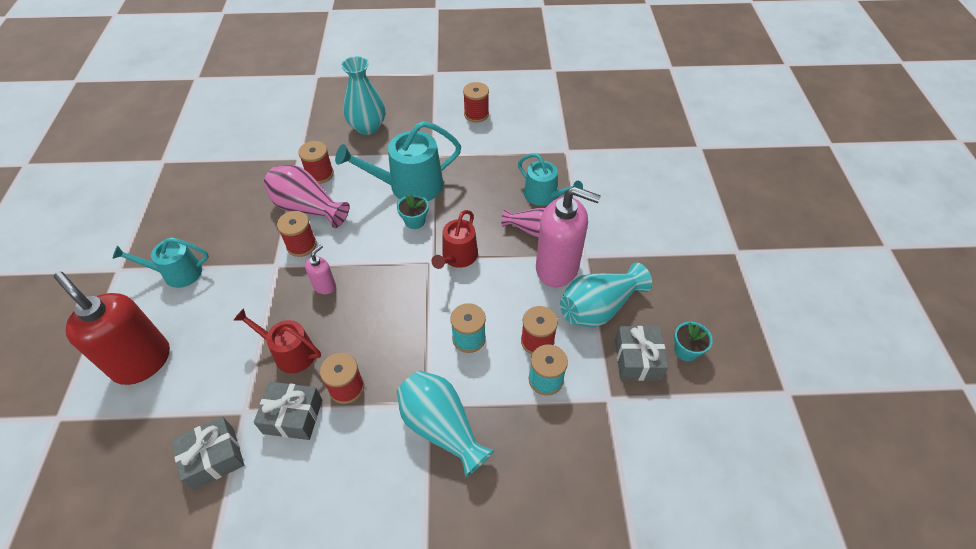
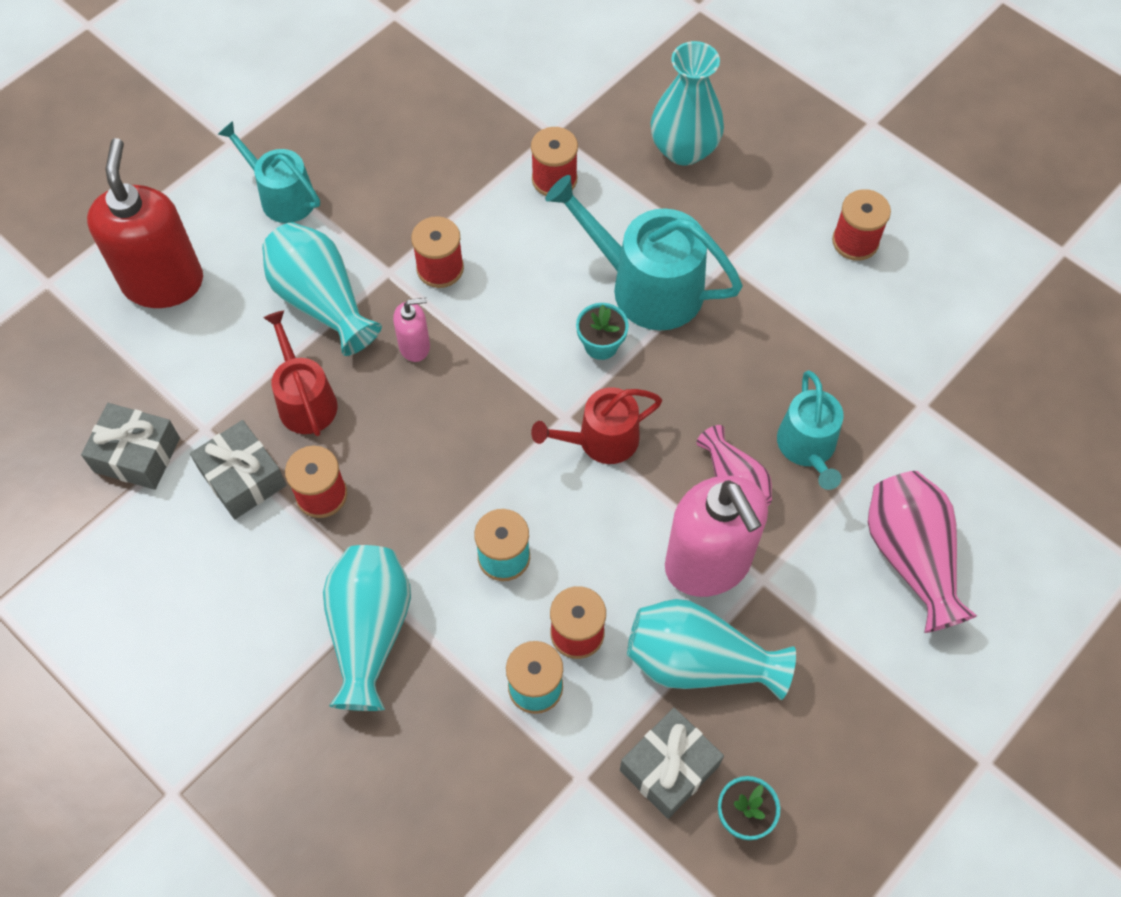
camera: 45 degrees right, 10 degrees up
pink vase [264,165,350,228] -> pink vase moved to [868,471,977,633]
none -> turquoise vase [262,222,382,356]

